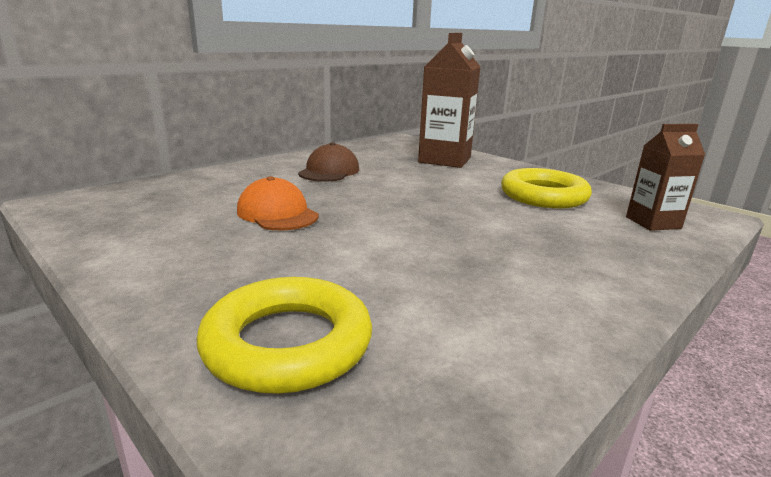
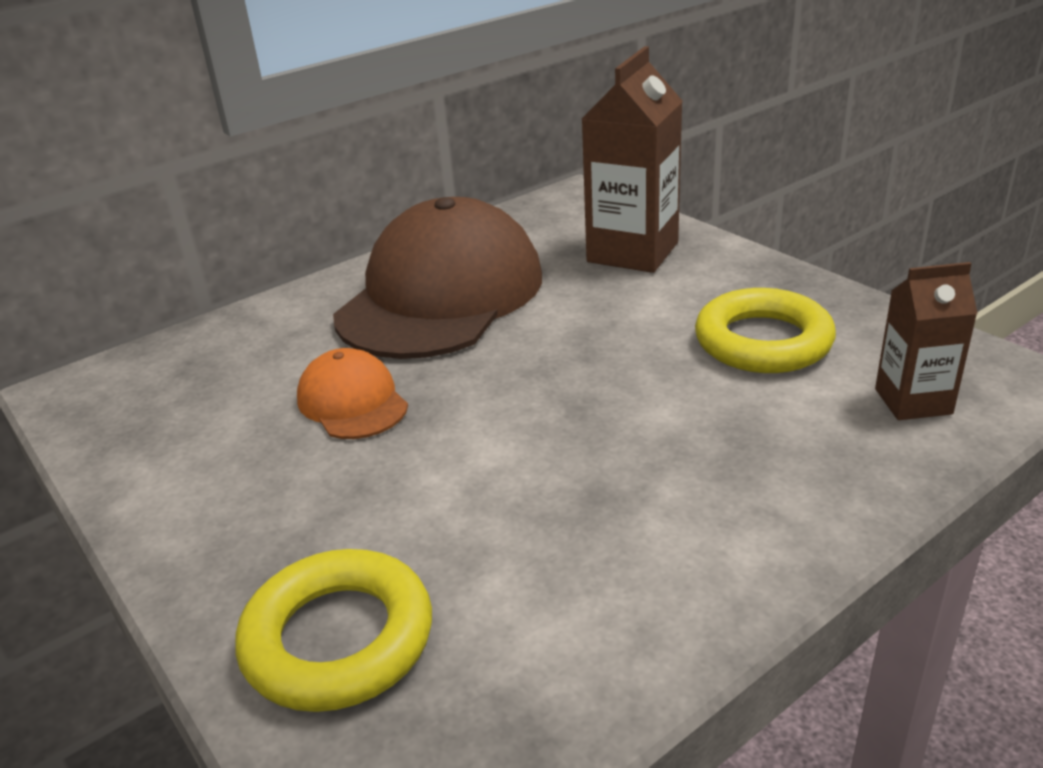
camera: 10 degrees right, 10 degrees up
brown cap [298,142,359,181] -> brown cap [333,197,542,359], size x2.17

